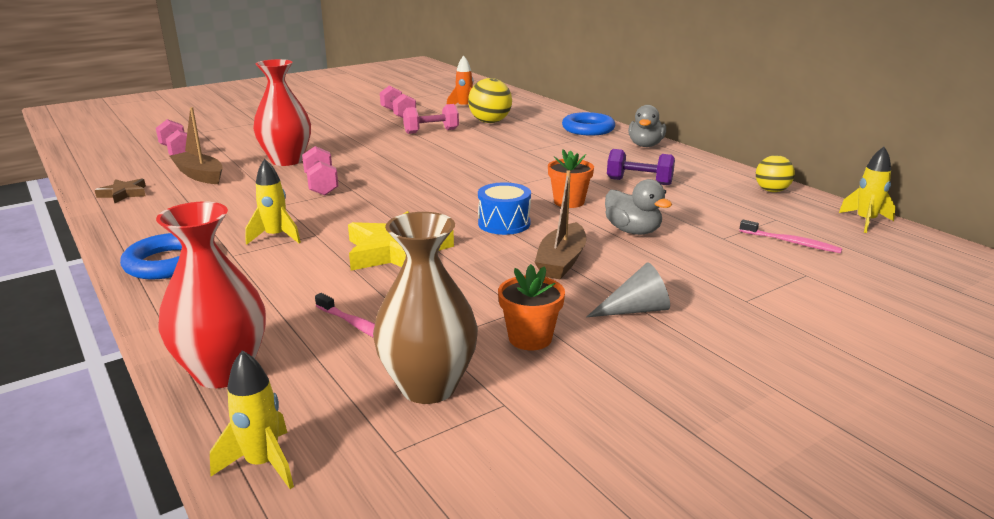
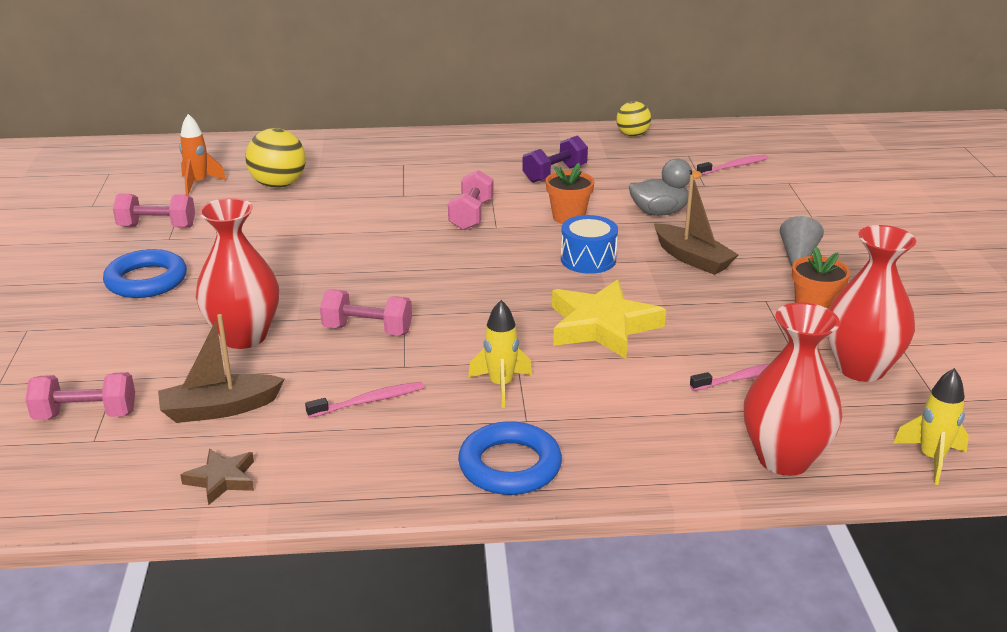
camera: 60 degrees left, 5 degrees up
brown vase [373,212,478,404] -> red vase [828,225,916,382]
pink dumbbell [403,104,459,134] -> pink dumbbell moved to [448,170,494,230]
blue ring [562,112,615,136] -> blue ring moved to [103,249,187,298]
grey duck [628,105,666,147] -> none
yellow rocket [839,147,896,233] -> none
none -> pink toothbrush [305,382,424,418]

